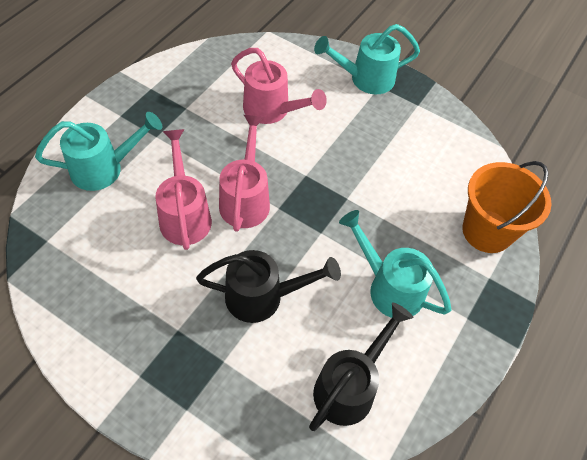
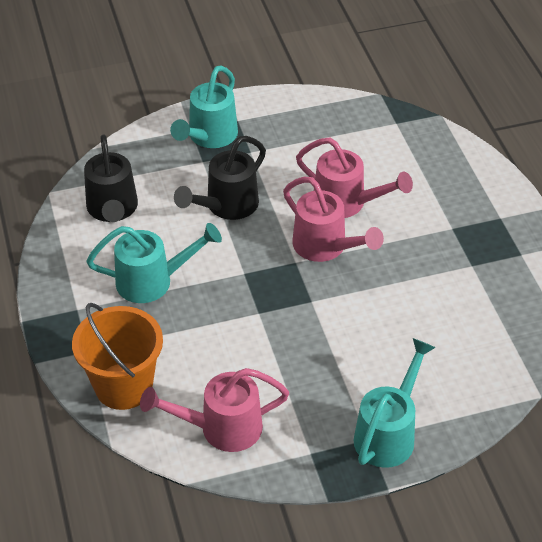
camera: 135 degrees right, 10 degrees down
turquoise watering can [35,112,162,191] -> turquoise watering can moved to [170,65,238,148]
pink watering can [231,48,327,124] -> pink watering can moved to [140,368,289,452]

